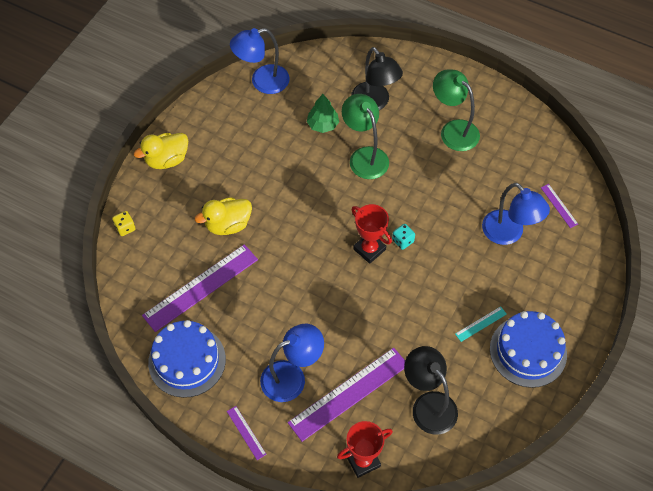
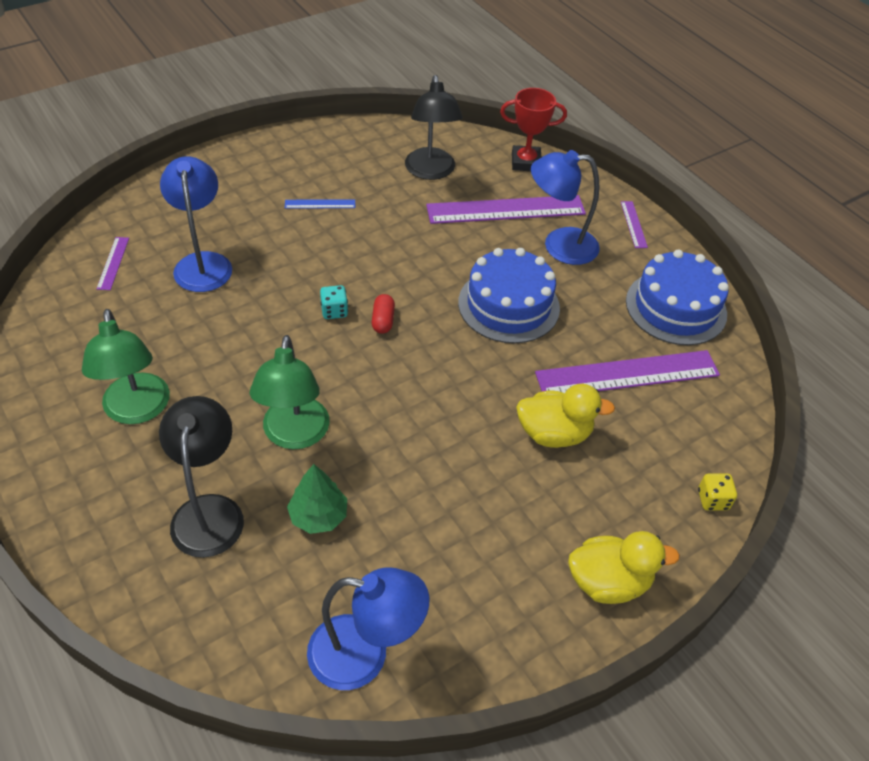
camera: 155 degrees left, 10 degrees down
red trophy [352,204,392,264] -> red capsule [372,294,395,334]
turquoise ruler [455,306,507,342] -> blue ruler [285,199,355,209]
blue cake [490,311,567,388] -> blue cake moved to [458,248,560,343]

